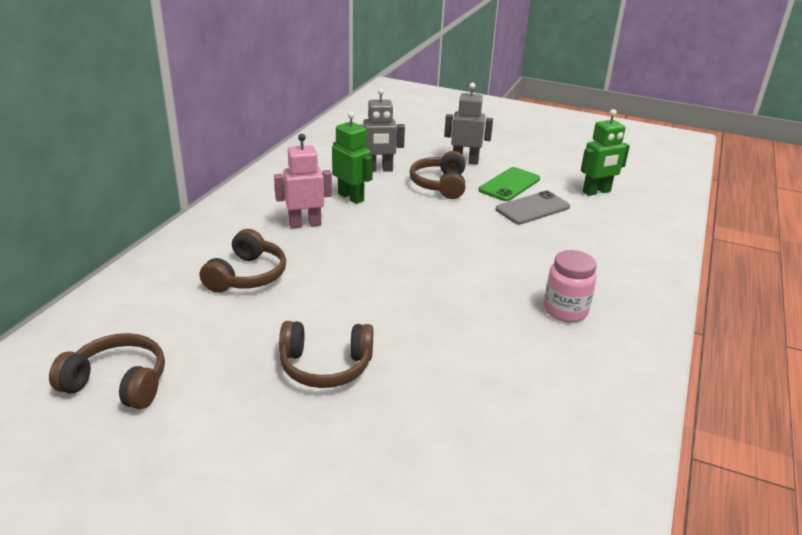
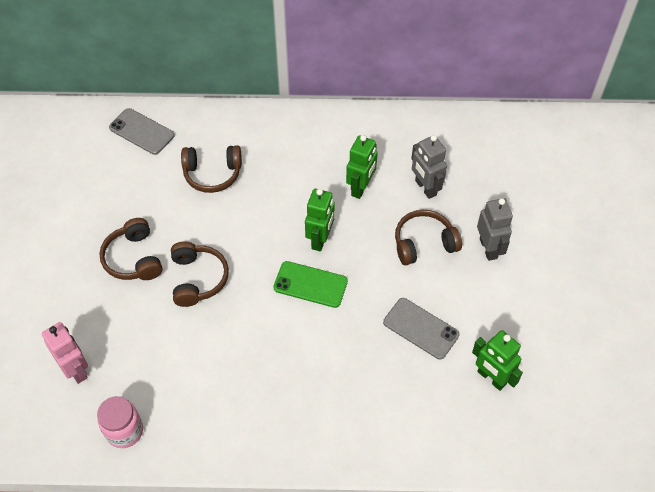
camera: 70 degrees right, 25 degrees up
brown headphones [49,333,165,409] -> brown headphones moved to [171,241,229,307]
pink robot [274,134,332,229] -> pink robot moved to [42,322,88,384]
green phone [479,167,540,201] -> green phone moved to [273,261,348,308]
pink jar [544,250,597,322] -> pink jar moved to [97,396,143,448]
none -> grey phone [109,108,175,155]
none -> green robot [305,189,335,251]

